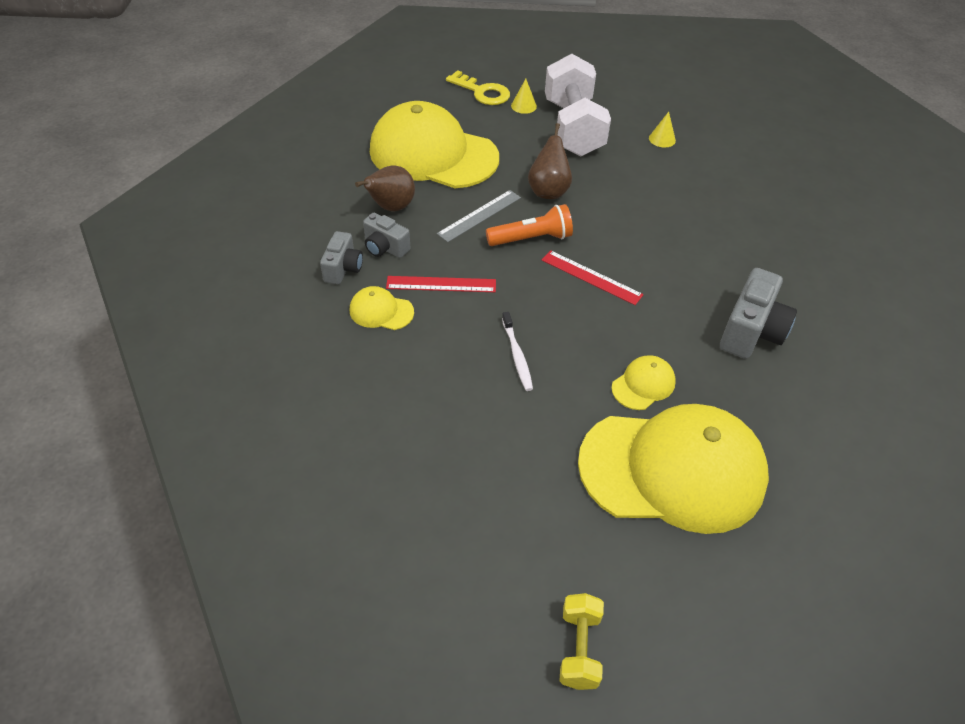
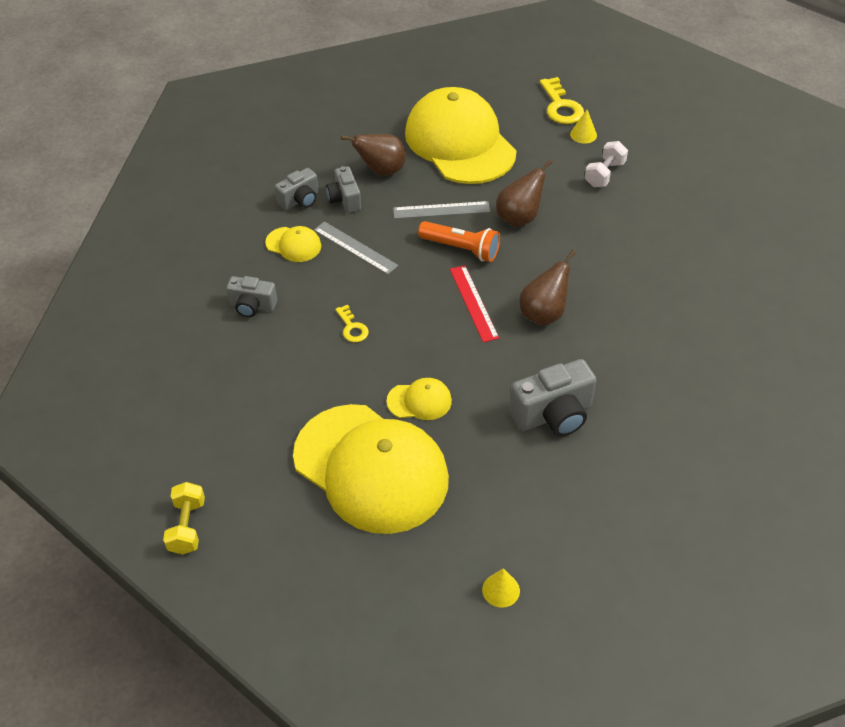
camera: 40 degrees right, 0 degrees up
yellow cap [350,286,414,330] -> yellow cap turned 150 degrees clockwise [265,226,321,262]
red ruler [386,276,496,292] -> grey ruler [314,221,398,275]
white toothbrush [502,312,533,391] -> yellow key [335,305,369,342]
white dumbbell [545,54,611,156] -> white dumbbell [585,141,628,187], size x0.47
yellow dumbbell [560,593,604,690] -> yellow dumbbell turned 45 degrees counterclockwise [163,482,205,555]
yellow cone [649,112,676,147] -> yellow cone moved to [482,568,520,608]
none -> grey camera [226,276,277,317]
none -> brown pear [520,250,576,326]

